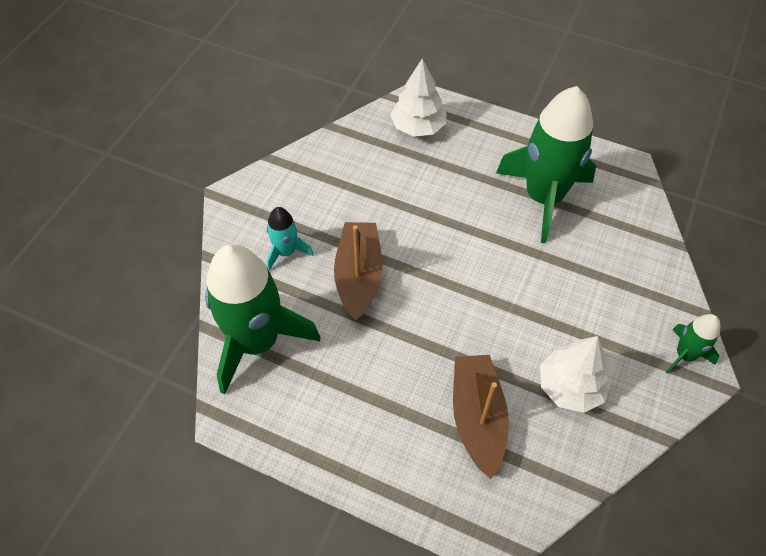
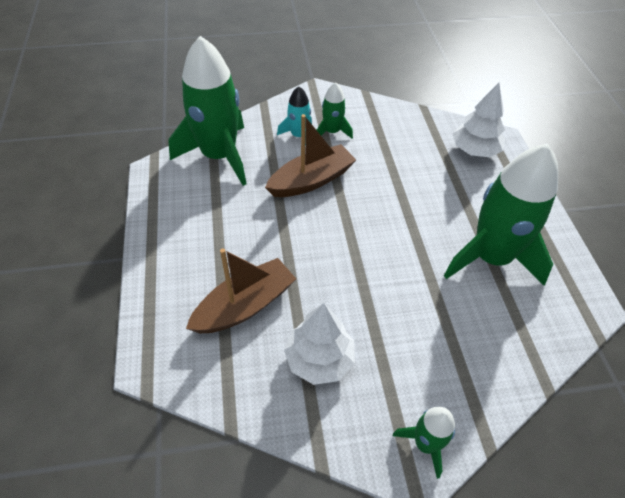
camera: 55 degrees right, 5 degrees down
none -> green rocket [317,82,353,139]

